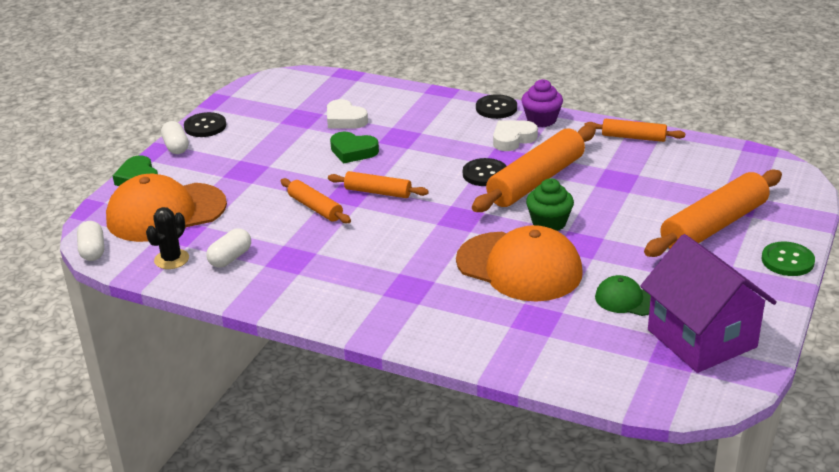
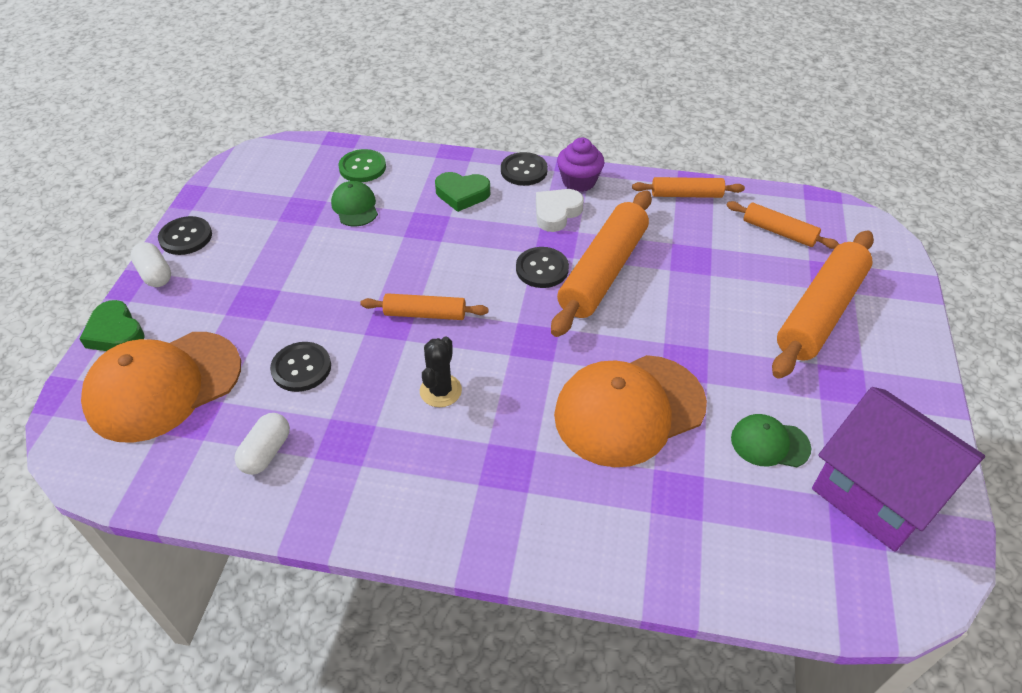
camera: 15 degrees left, 15 degrees up
white capsule [77,221,104,261] -> none
black cactus [146,207,189,269] -> black cactus moved to [420,337,462,407]
orange rolling pin [281,178,351,223] -> orange rolling pin moved to [726,201,839,249]
white heart [327,99,368,129] -> green cap [331,181,378,227]
green heart [330,132,379,164] -> green heart moved to [435,172,490,212]
orange cap [456,225,583,302] -> orange cap turned 135 degrees clockwise [554,355,707,467]
green cupcake [526,178,574,231] -> none
green button [762,242,815,276] -> green button moved to [338,149,386,182]
none -> black button [270,342,331,392]

